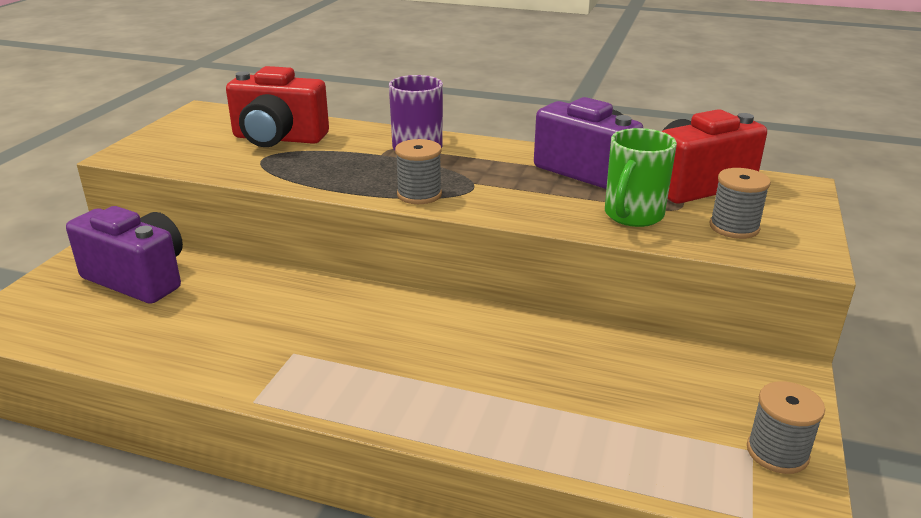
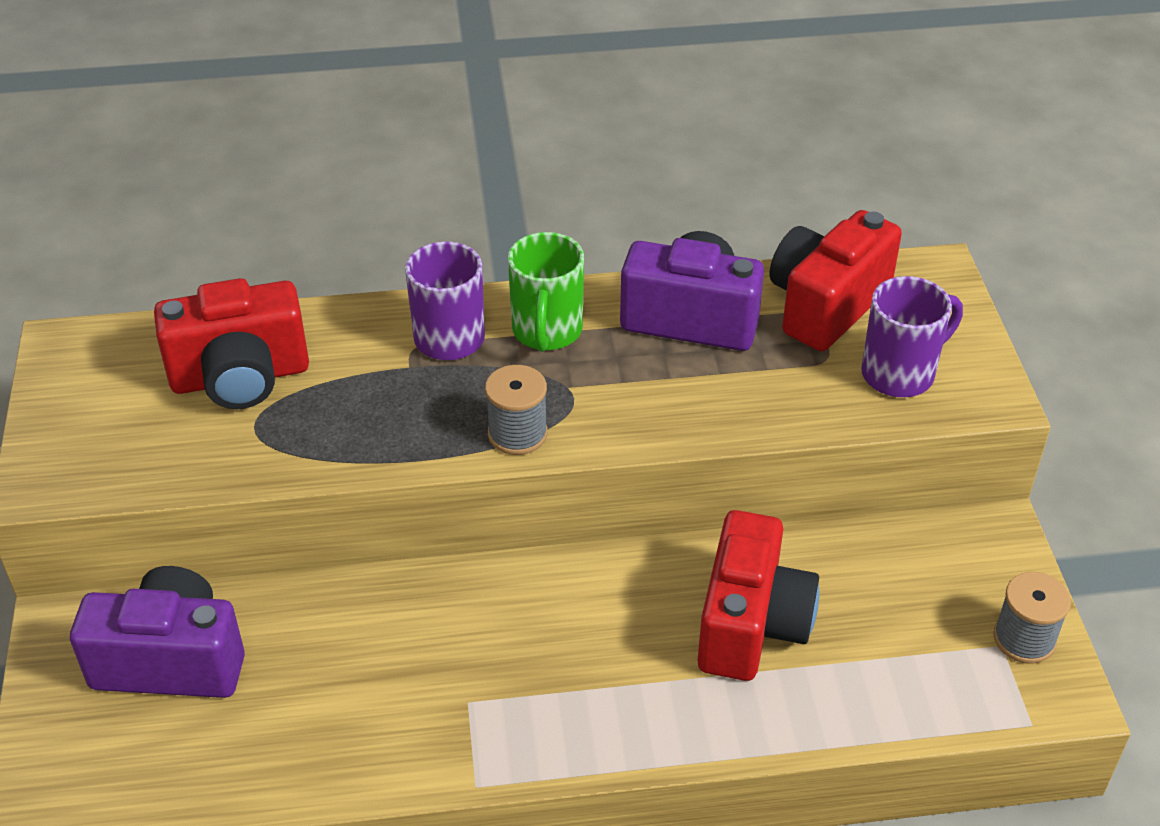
camera: 25 degrees left, 15 degrees up
green mug [605,128,677,227] -> green mug moved to [508,232,584,352]
grey spool [710,168,771,239] -> purple mug [861,276,963,397]
none -> red camera [697,510,820,681]

